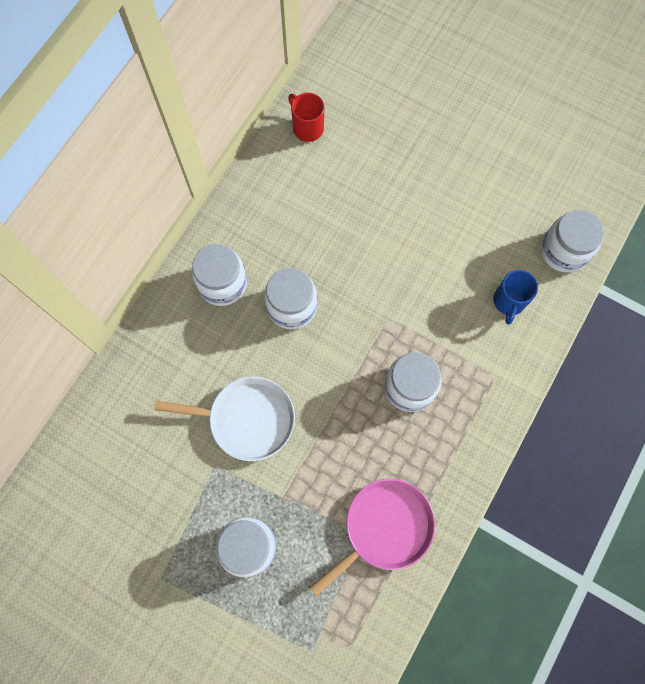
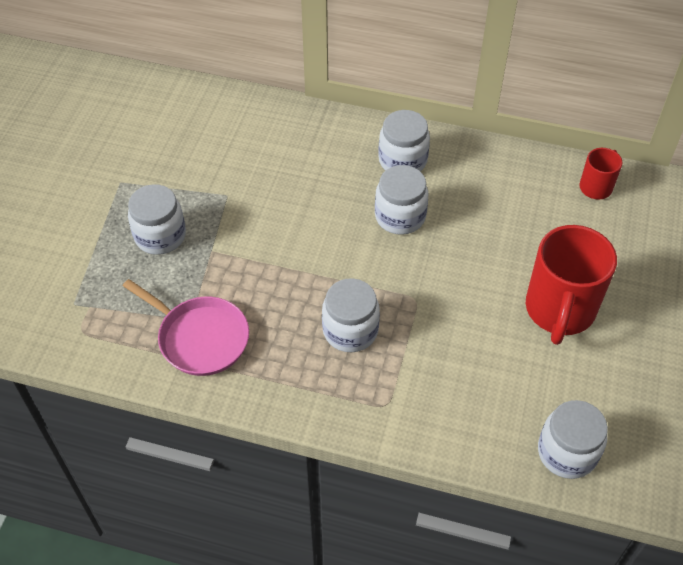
camera: 75 degrees right, 20 degrees down
white pan [155,377,295,461] -> none
blue mug [493,270,538,325] -> none
none -> red mug [526,225,617,345]

